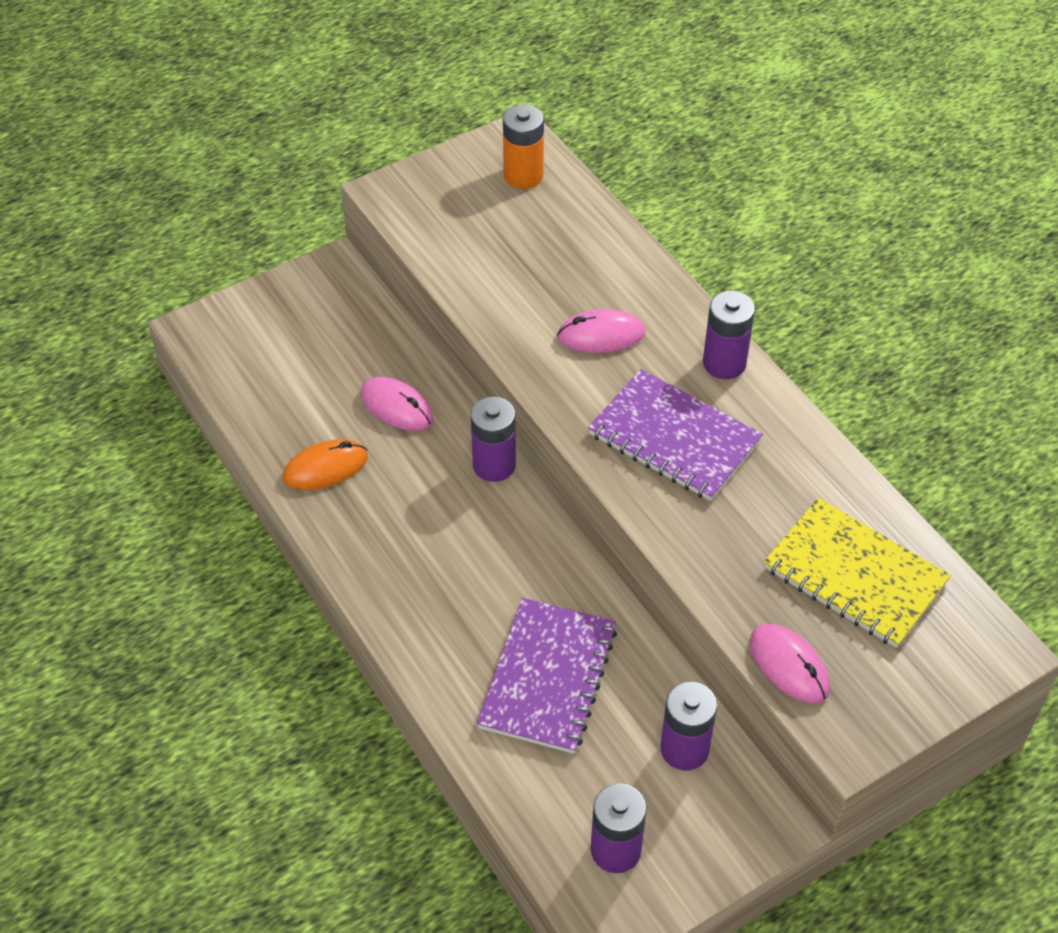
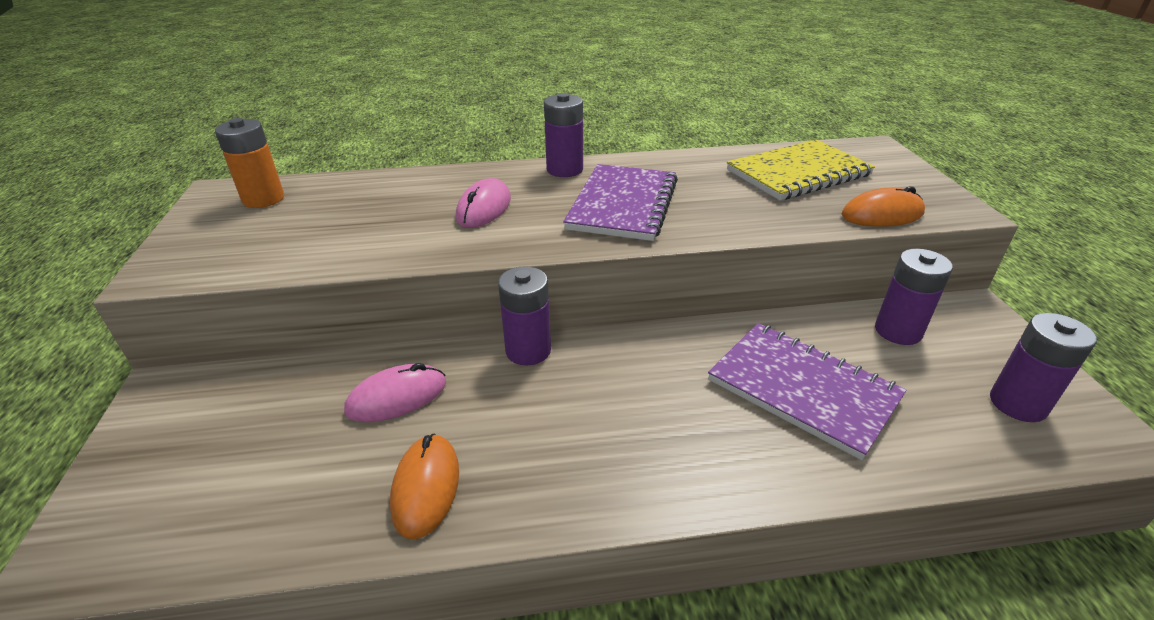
camera: 65 degrees left, 15 degrees down
purple notebook [588,369,763,501] -> purple notebook turned 45 degrees counterclockwise [563,164,678,241]
pink mouse [750,624,830,704] -> orange mouse [842,186,925,227]

